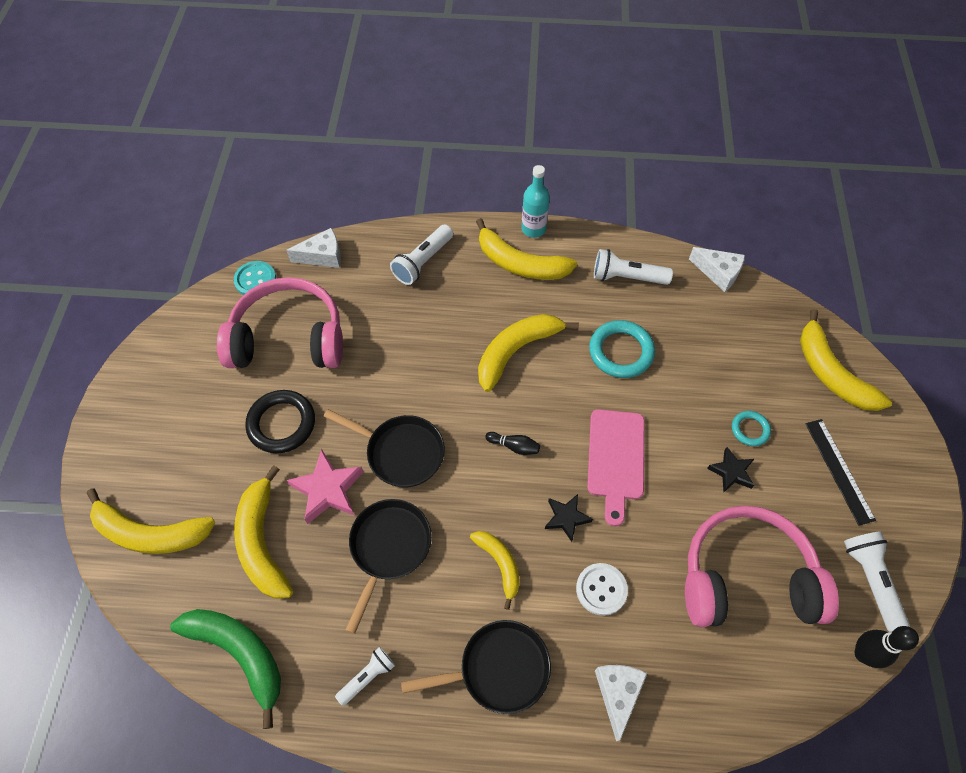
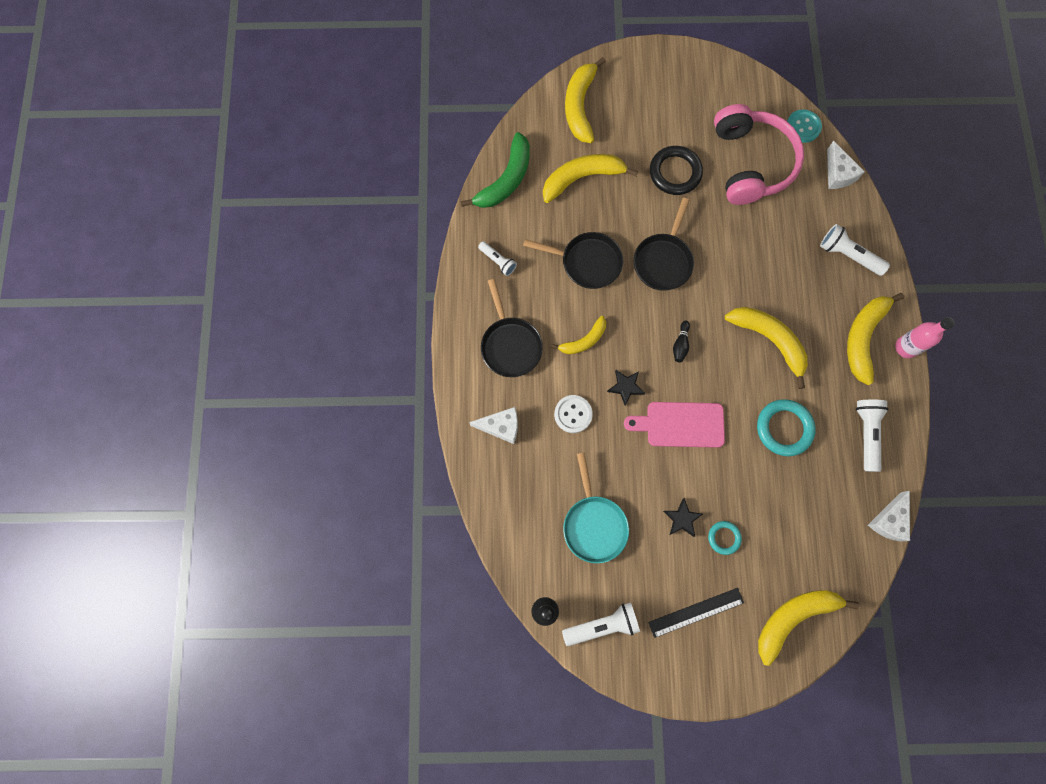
camera: 85 degrees right, 15 degrees up
pink star [286,449,363,524] -> none
turquoise bottle [521,165,550,238] -> pink bottle [895,317,955,358]
pink headphones [685,505,839,627] -> turquoise pan [563,453,629,563]

